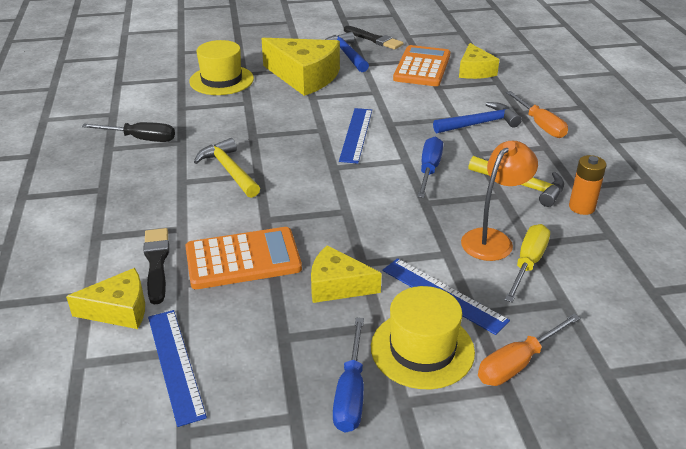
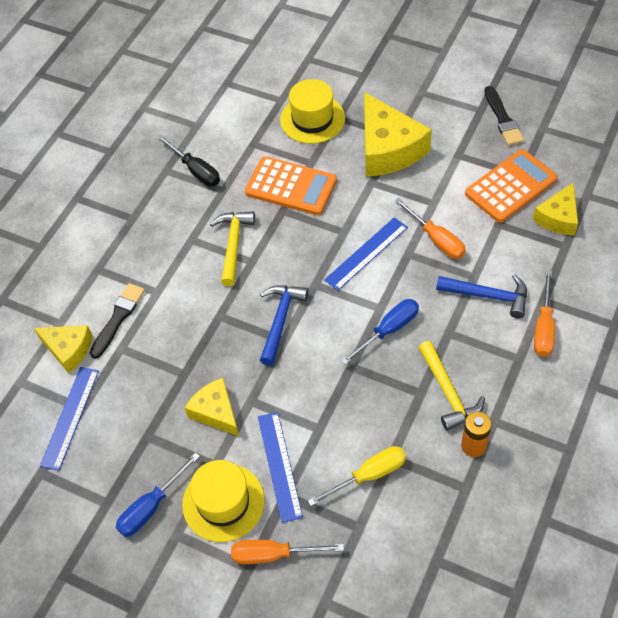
camera: 40 degrees right, 20 degrees up
orange calculator [185,227,302,289] -> orange calculator moved to [245,156,337,215]
blue hammer [325,32,369,72] -> blue hammer moved to [260,285,308,366]
orange lamp [461,141,538,261] -> none
none -> orange screwdriver [394,198,466,259]

